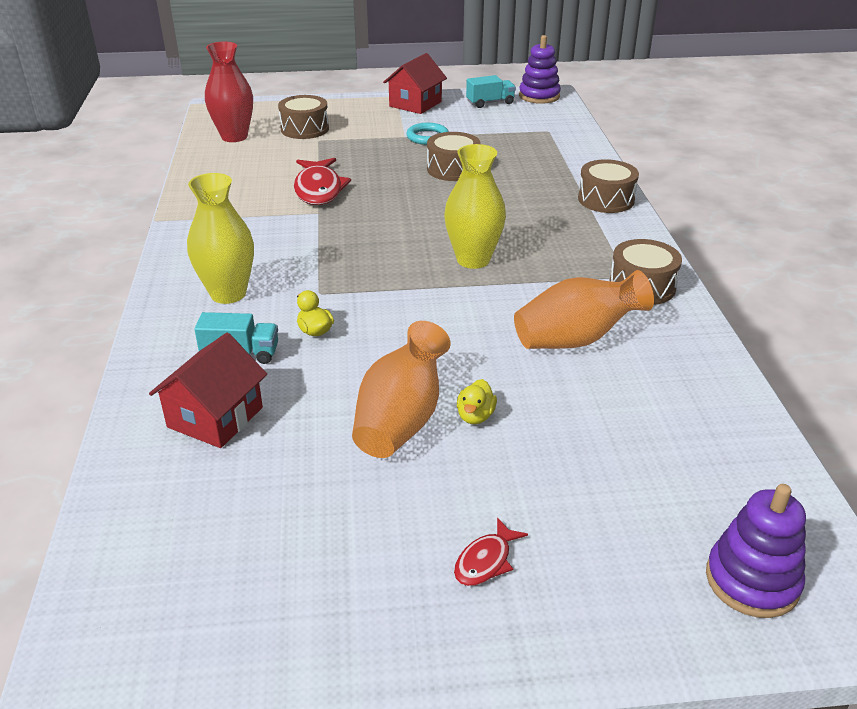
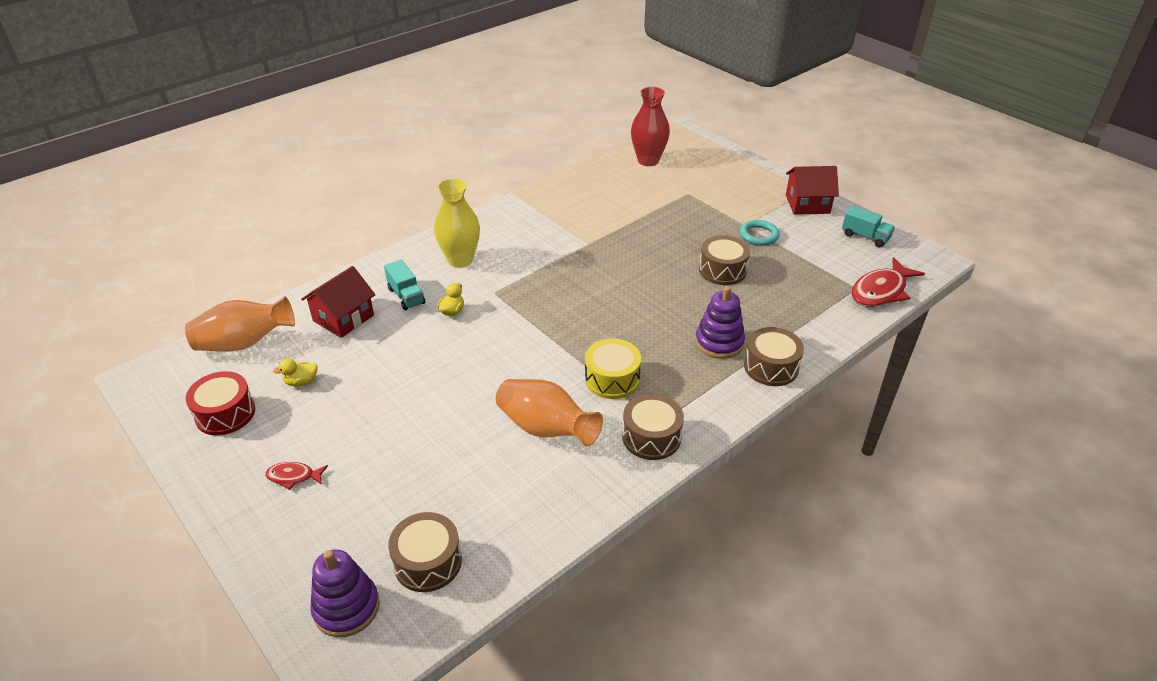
camera: 55 degrees right, 5 degrees up
red house [149,333,267,448] -> red house turned 45 degrees counterclockwise [301,266,375,338]
brown drum [278,95,329,139] -> brown drum moved to [388,512,462,592]
red fish [294,158,351,205] -> red fish moved to [851,257,925,307]
orange vase [352,321,451,458] -> orange vase moved to [185,296,295,351]
yellow vase [444,144,506,269] -> none
yellow duck [457,379,497,424] -> yellow duck moved to [273,358,318,387]
purple stacking toy [519,35,561,104] -> purple stacking toy moved to [695,286,745,359]
none -> red drum [186,371,255,435]
none -> yellow drum [585,339,641,399]

